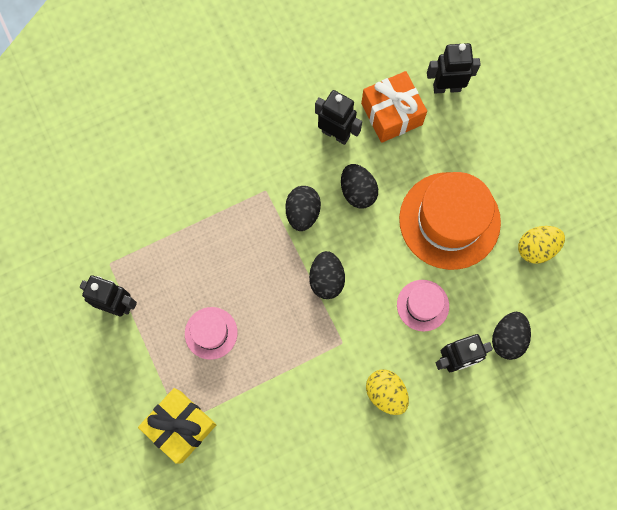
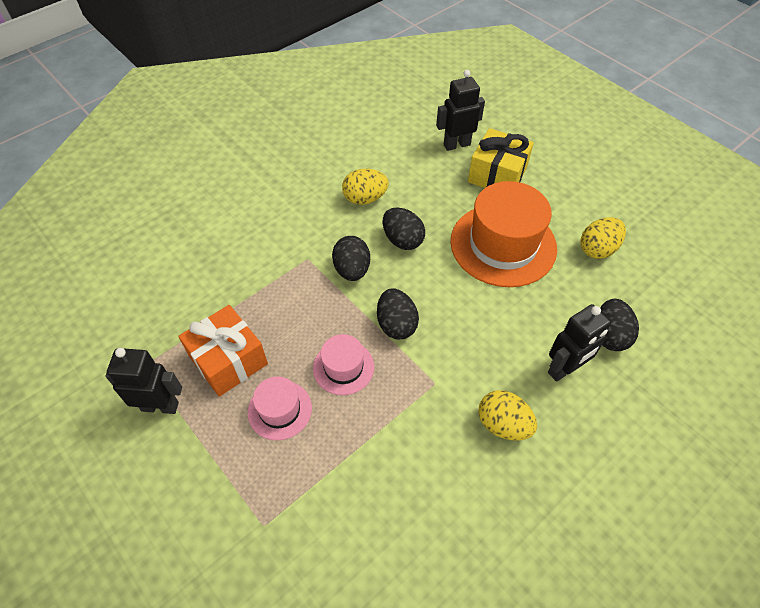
camera: 15 degrees left, 20 degrees down
yellow gift [138,388,216,464] -> yellow gift moved to [468,128,534,188]
black robot [315,90,362,145] -> yellow egg [342,169,389,205]
orange gift [361,71,427,143] -> orange gift moved to [178,305,268,397]
pink hat [397,280,449,331] -> pink hat moved to [313,334,374,395]

